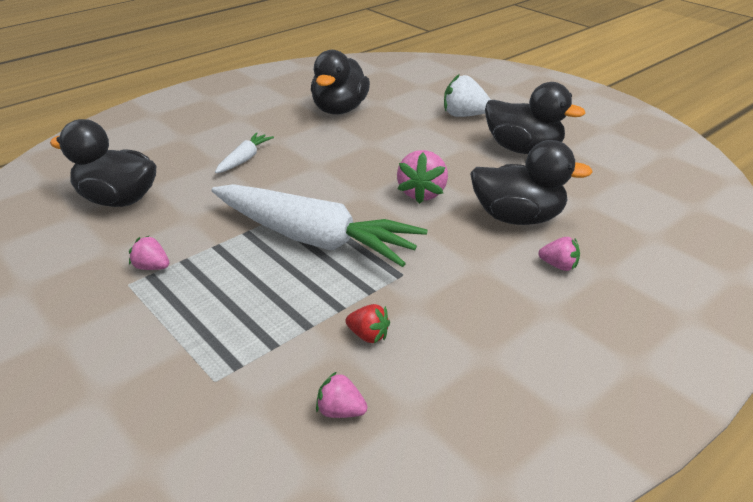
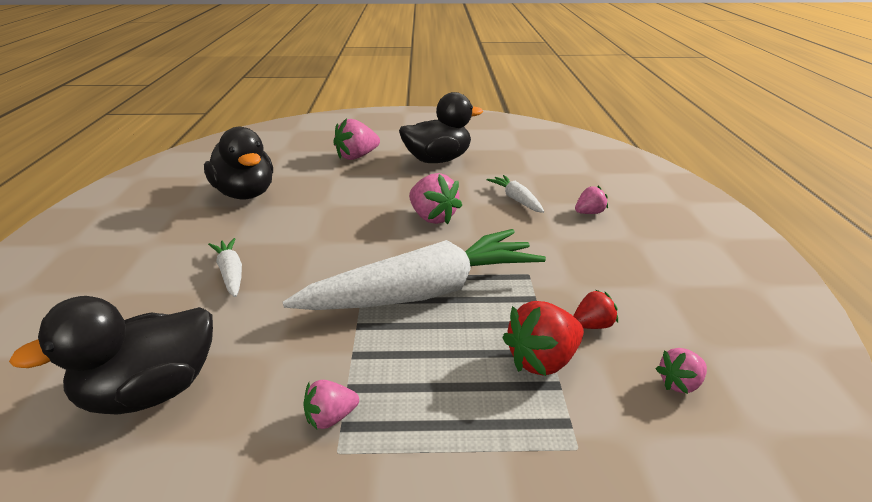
camera: 50 degrees left, 5 degrees down
white strawberry [444,74,491,117] -> pink strawberry [333,118,380,160]
black duck [470,140,593,225] -> white carrot [487,175,544,213]
none -> red strawberry [502,301,584,376]

